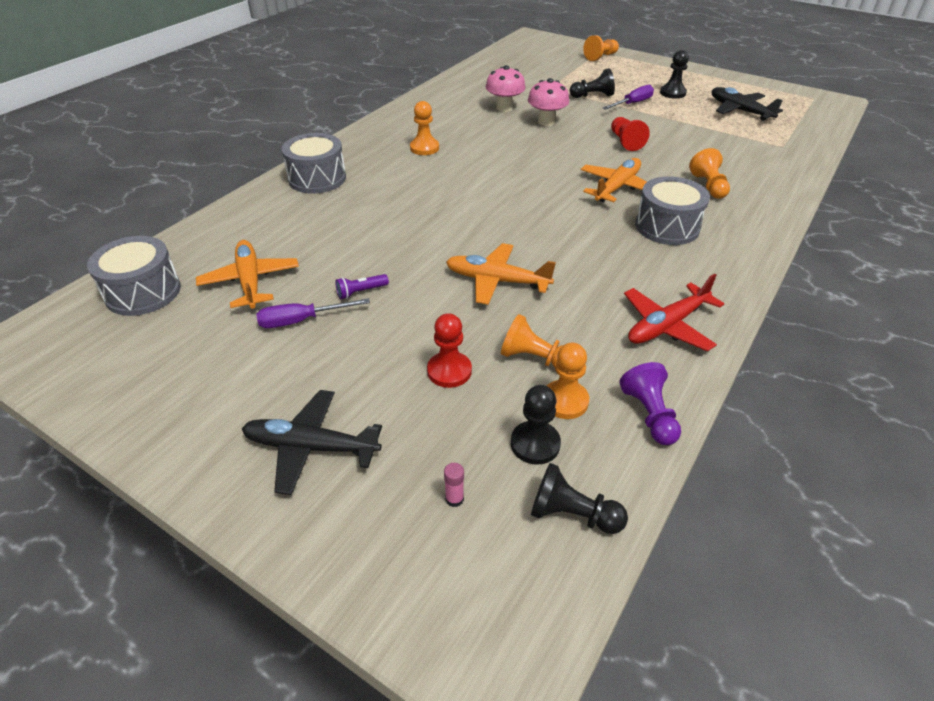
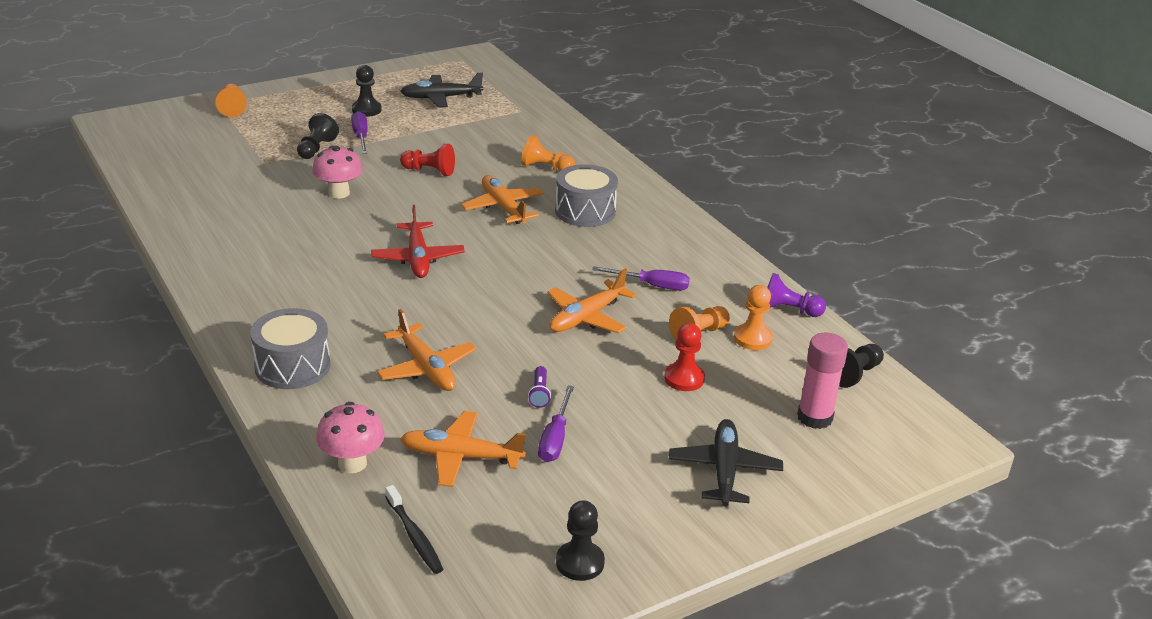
camera: 65 degrees left, 10 degrees down
grey drum [87,236,181,316] -> black toothbrush [385,485,443,574]
black plane [242,390,382,495] -> black plane turned 150 degrees clockwise [669,419,783,506]
orange pawn [410,101,439,155] -> none
pink glue stick [444,463,464,507] -> pink glue stick [797,333,848,429], size x2.42
pink mushroom [486,65,526,112] -> pink mushroom moved to [316,402,385,473]
black pawn [511,385,561,465] -> black pawn moved to [556,500,605,581]
red plane [624,274,724,351] -> red plane moved to [371,205,465,278]
none -> orange plane [377,309,476,391]
none -> purple screwdriver [592,266,690,291]

